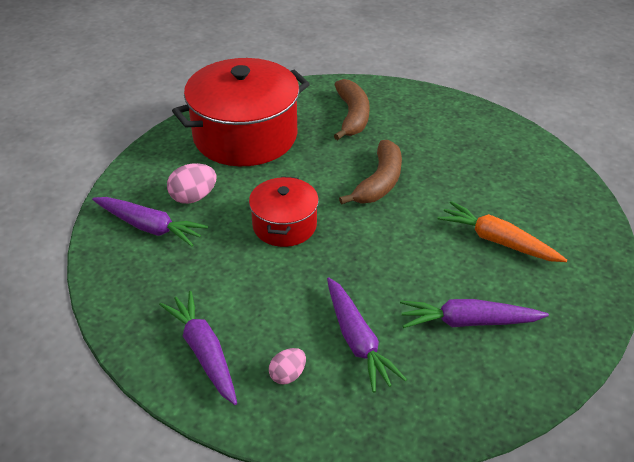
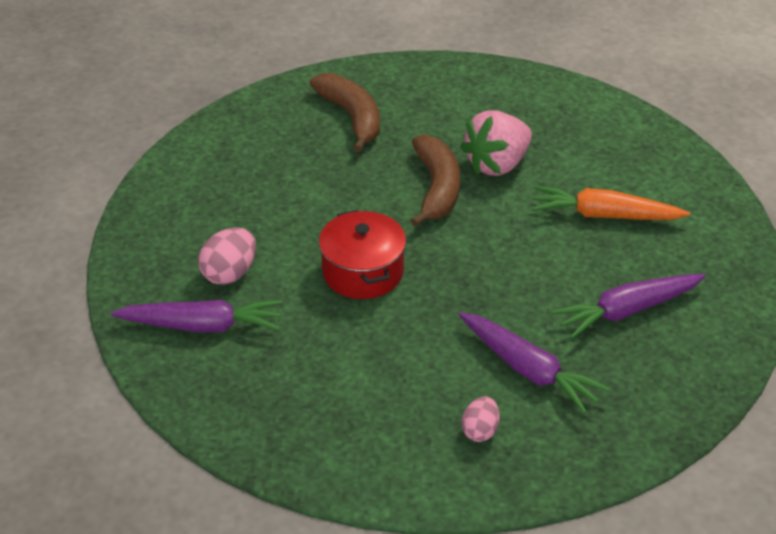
camera: 25 degrees left, 0 degrees up
purple carrot [159,291,237,405] -> none
red pot [172,58,310,166] -> none
none -> pink strawberry [460,110,532,176]

